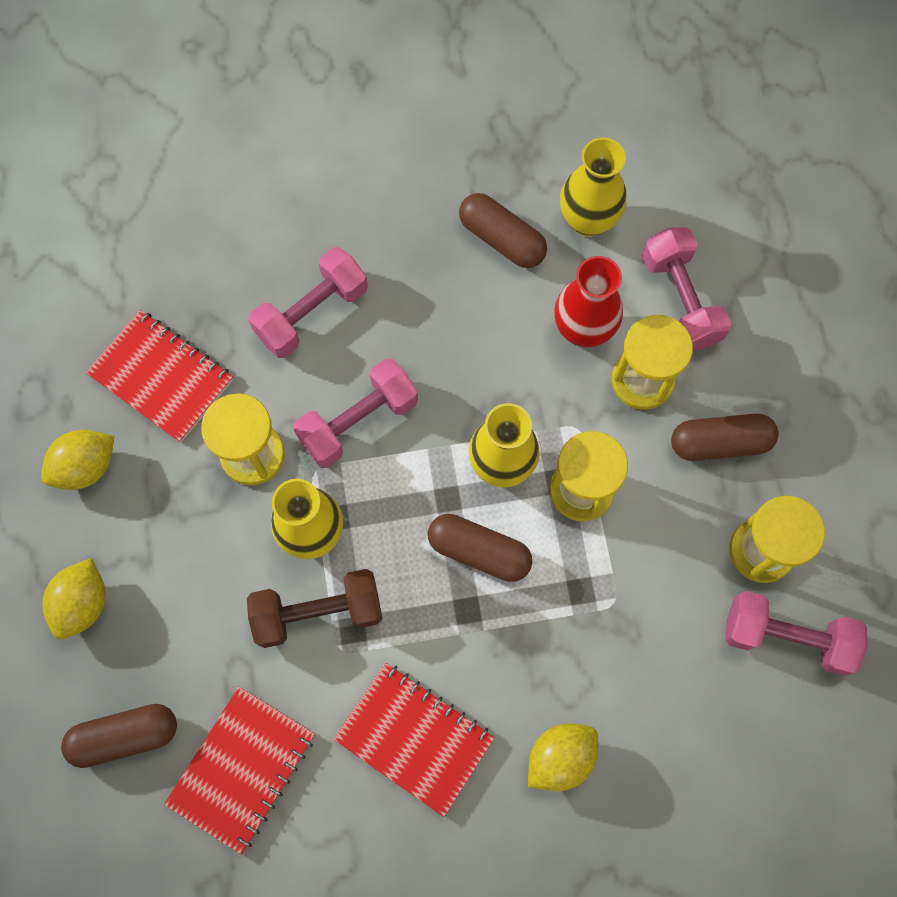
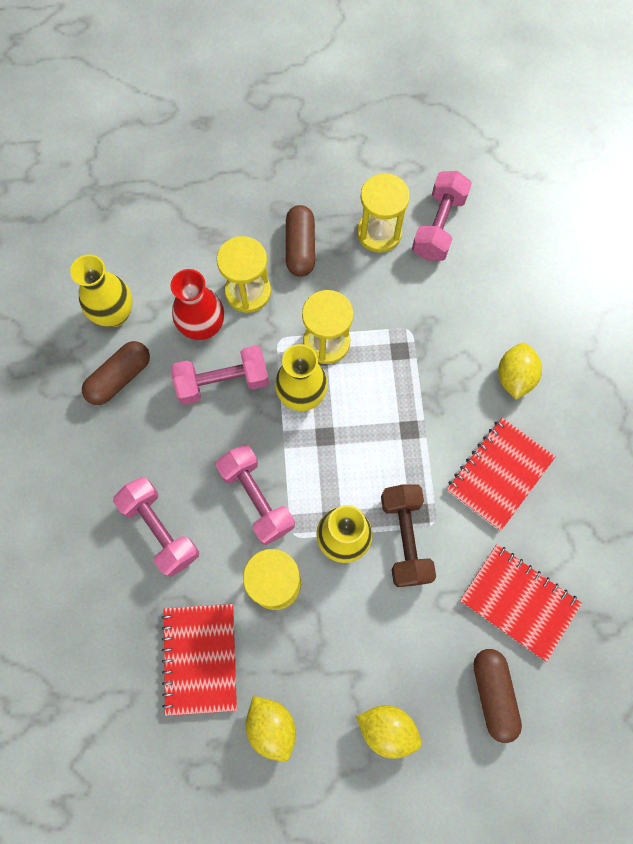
camera: 85 degrees left, 0 degrees up
red notebook [86,310,233,443] -> red notebook turned 45 degrees counterclockwise [161,604,237,716]
brown capsule [428,514,532,582] -> none
yellow lemon [528,723,598,791] -> yellow lemon turned 45 degrees clockwise [498,343,542,400]
pink dumbbell [642,227,732,351] -> pink dumbbell moved to [171,345,269,405]

